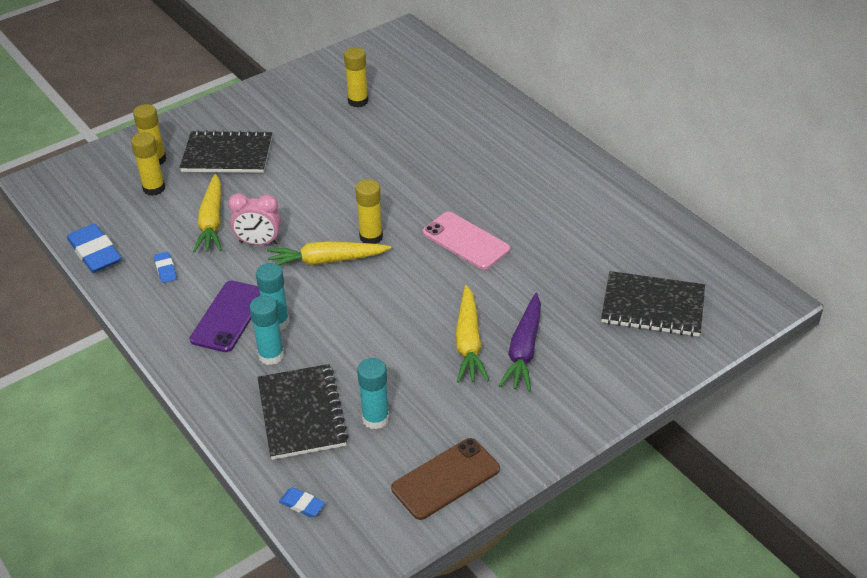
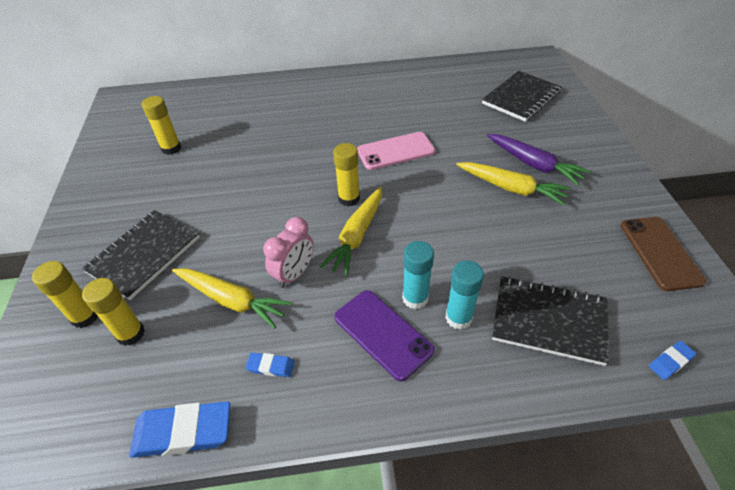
camera: 60 degrees left, 5 degrees up
turquoise glue stick [357,358,389,429] -> none

